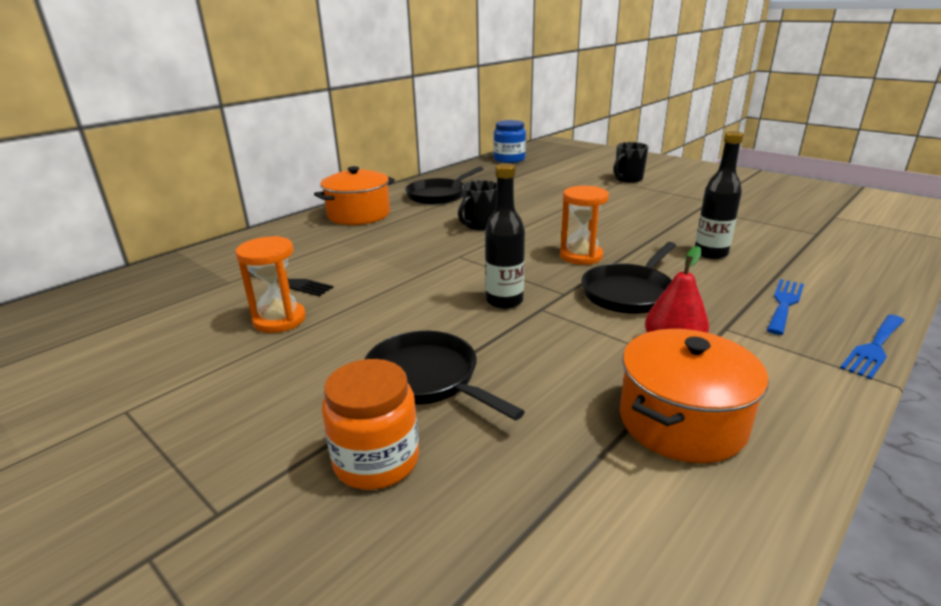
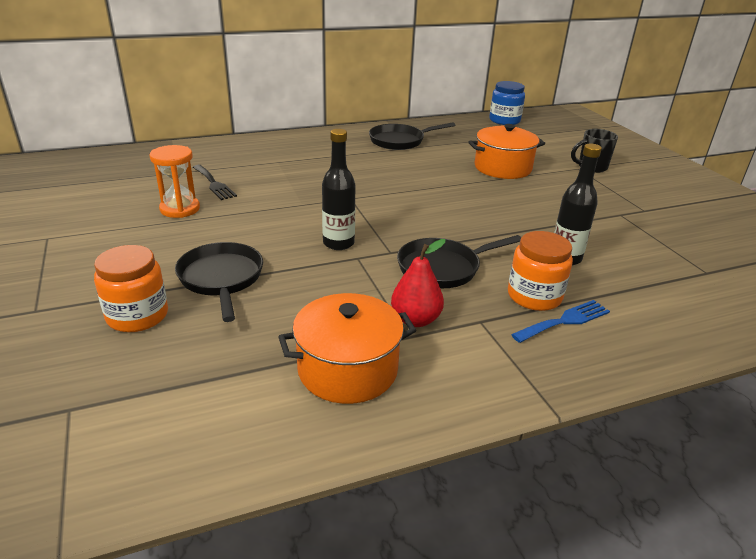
camera: 25 degrees right, 5 degrees up
orange pot [314,166,395,225] -> orange pot moved to [468,124,545,179]
black mug [458,180,497,231] -> none
orange hourglass [560,186,609,265] -> none
blue fork [840,314,905,380] -> none
none -> orange jar [508,231,573,311]

